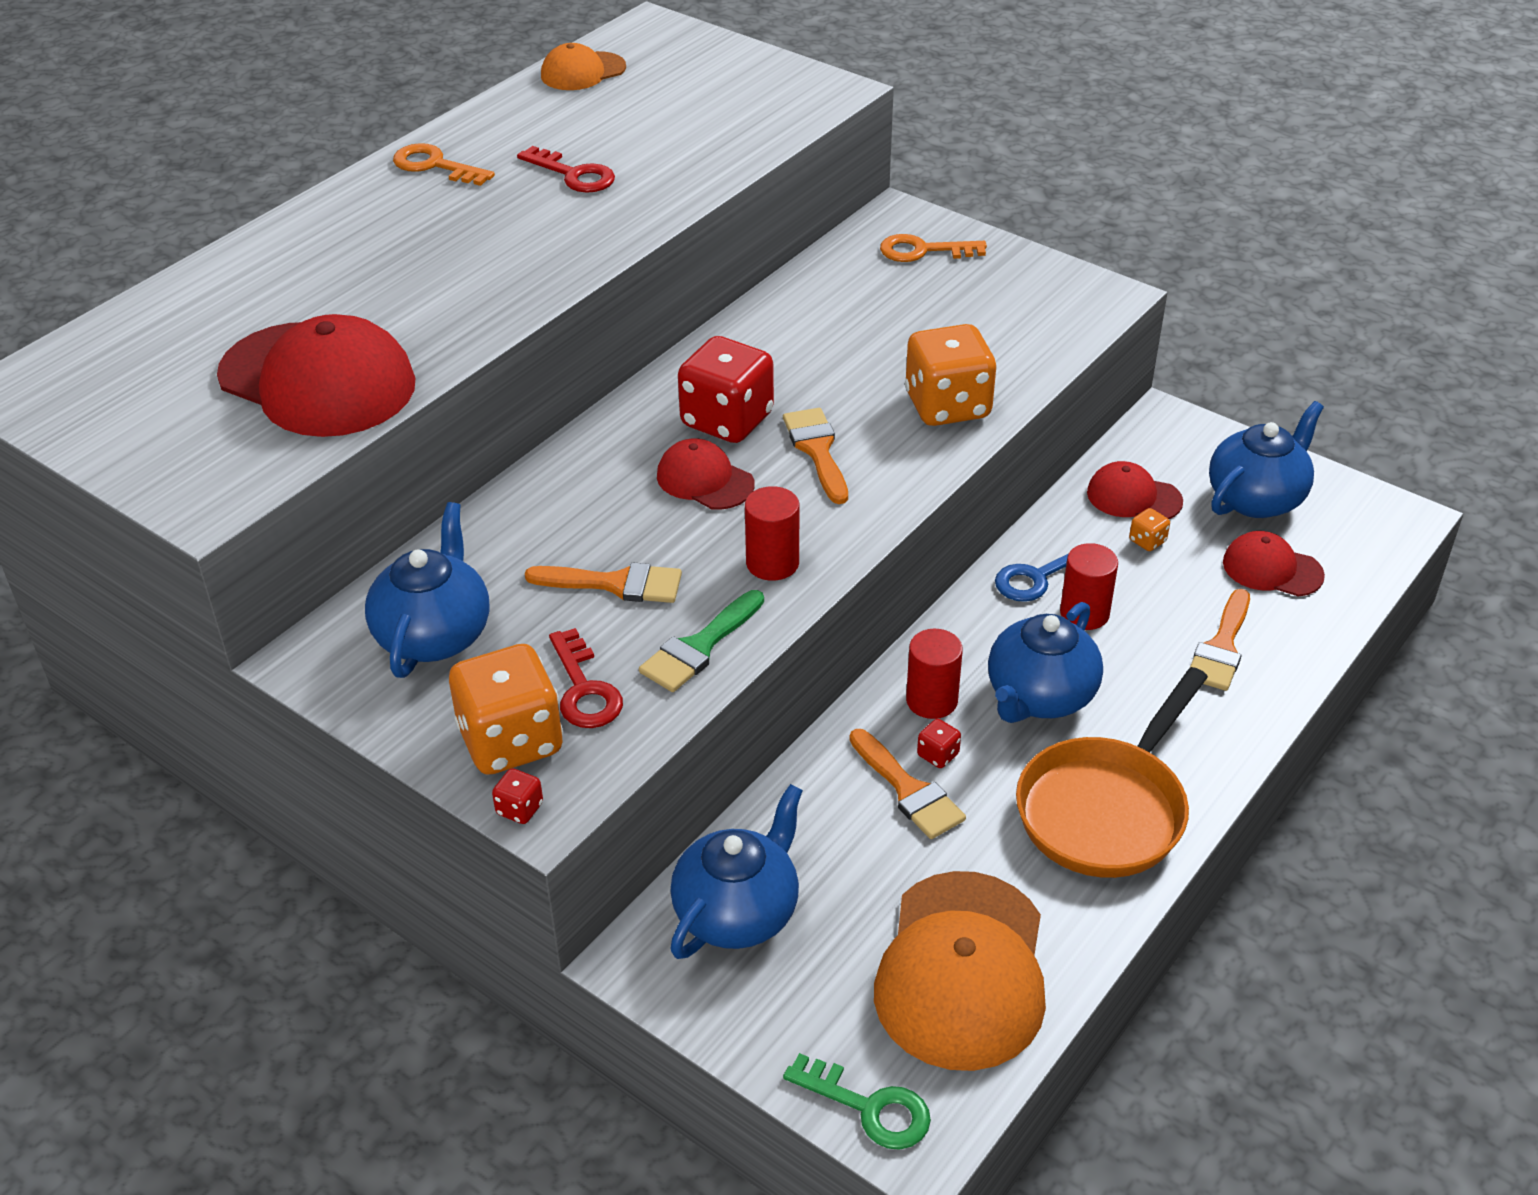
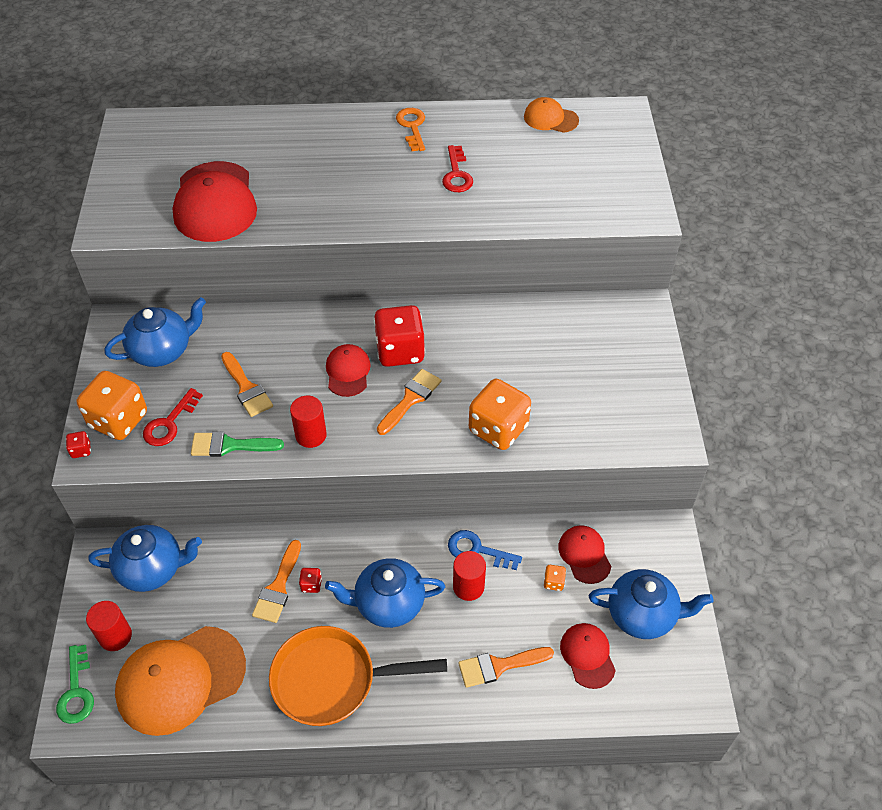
camera: 50 degrees right, 10 degrees up
orange key [880,234,987,262] -> none
red cylinder [906,629,963,719] -> red cylinder moved to [86,601,132,651]

